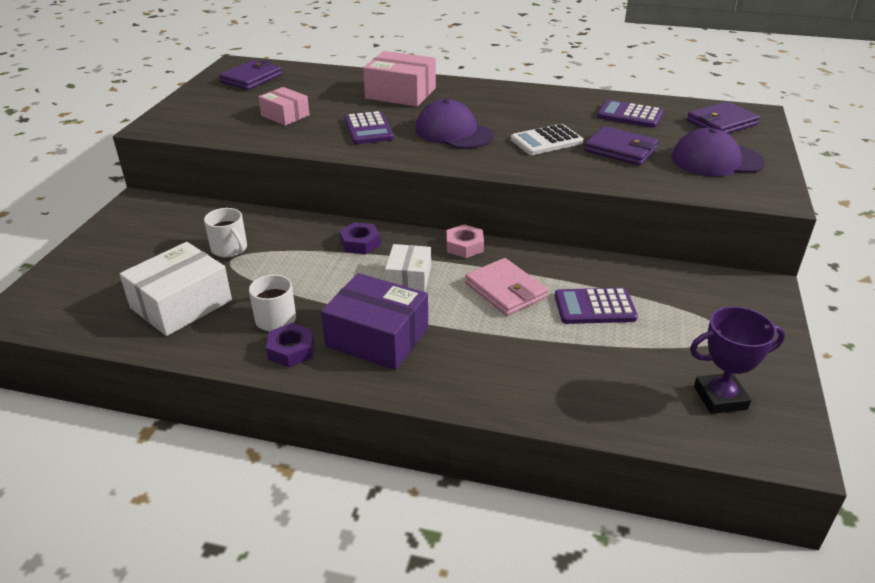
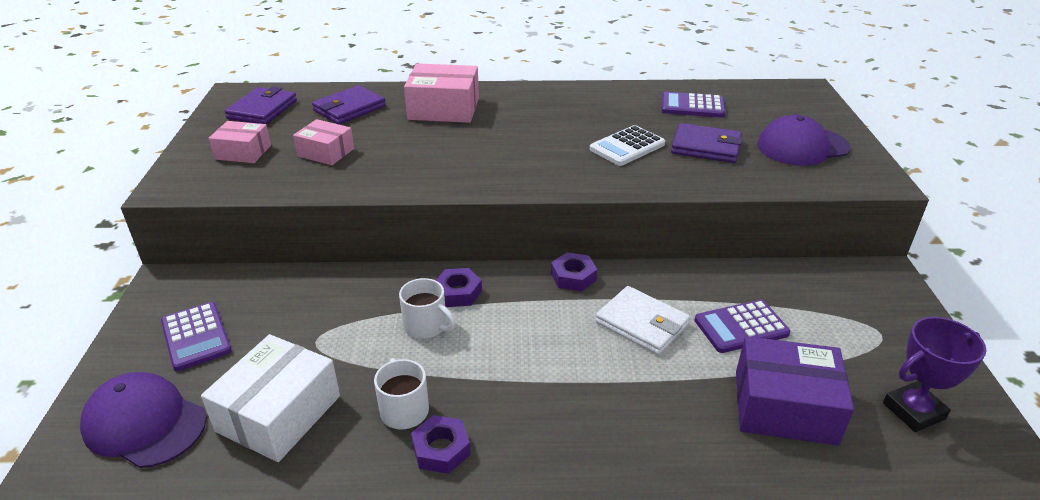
camera: 15 degrees left, 0 degrees up
white mug [204,208,247,257] -> white mug moved to [399,278,456,339]
purple box [321,273,428,370] -> purple box moved to [736,336,854,446]
purple calculator [345,111,394,144] -> purple calculator moved to [161,302,232,371]
white box [385,244,431,292] -> none
purple cap [415,99,494,149] -> purple cap moved to [80,372,207,468]
pink nut [446,224,484,258] -> purple nut [551,252,597,292]
pink wallet [465,258,548,316] -> white wallet [595,286,690,355]
purple wallet [687,101,760,134] -> purple wallet moved to [312,85,386,124]
none -> pink box [209,121,271,163]

